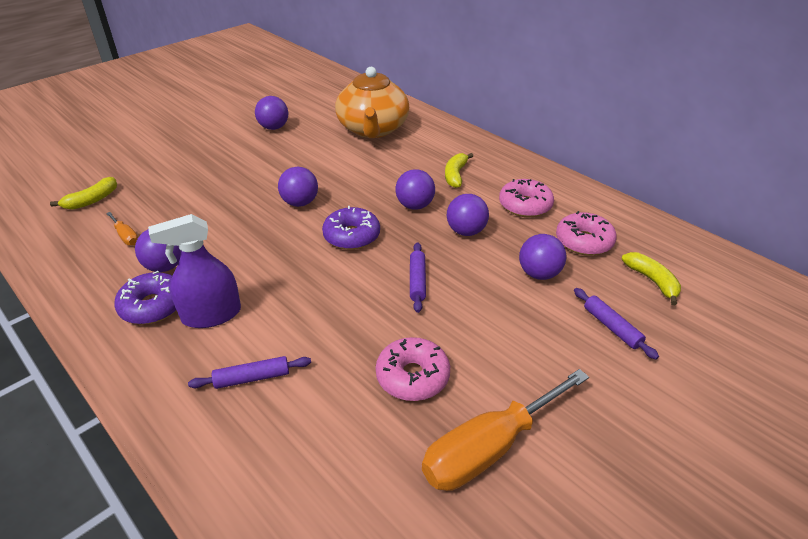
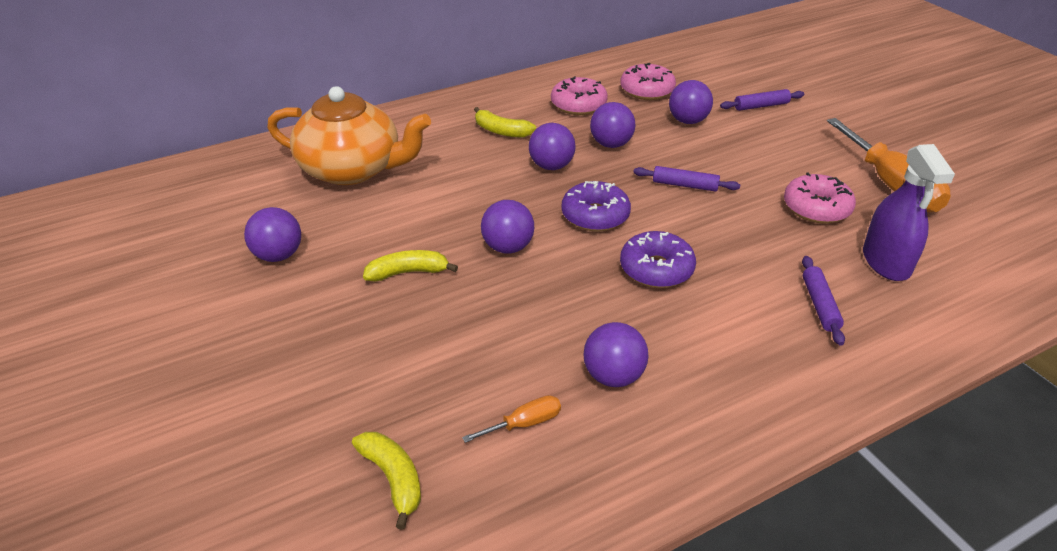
camera: 75 degrees left, 0 degrees up
purple donut [114,271,177,324] -> purple donut moved to [620,231,696,288]
purple spray bottle [148,214,241,328] -> purple spray bottle moved to [863,144,955,281]
yellow banana [621,252,681,305] -> yellow banana moved to [363,250,458,281]

